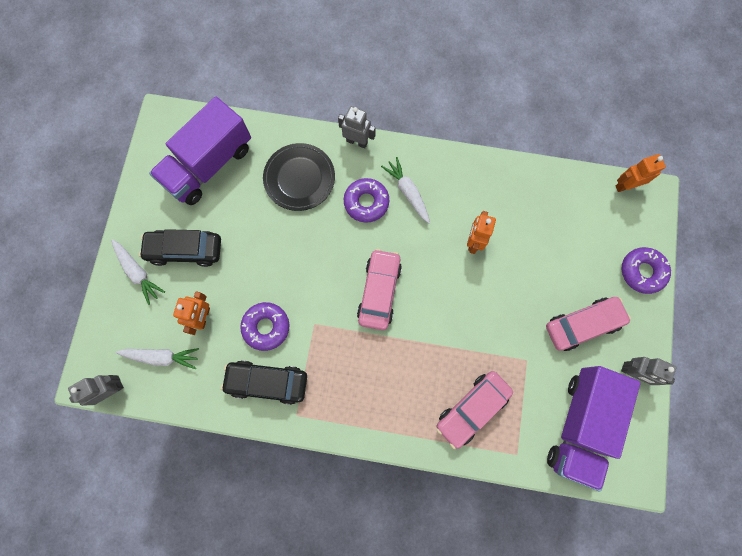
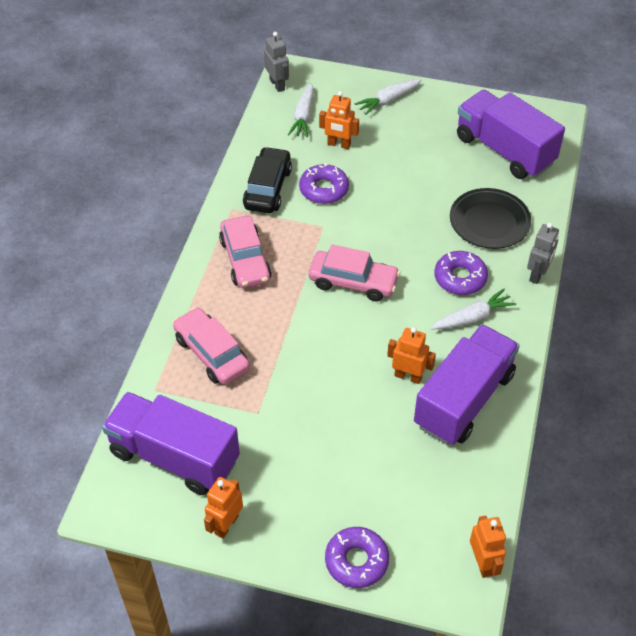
camera: 95 degrees right, 25 degrees down
black car [139,229,221,267] -> none
pink car [546,297,631,351] -> pink car moved to [219,216,272,288]
grey robot [621,357,676,385] -> orange robot [204,477,243,538]
none -> purple truck [414,324,520,445]

